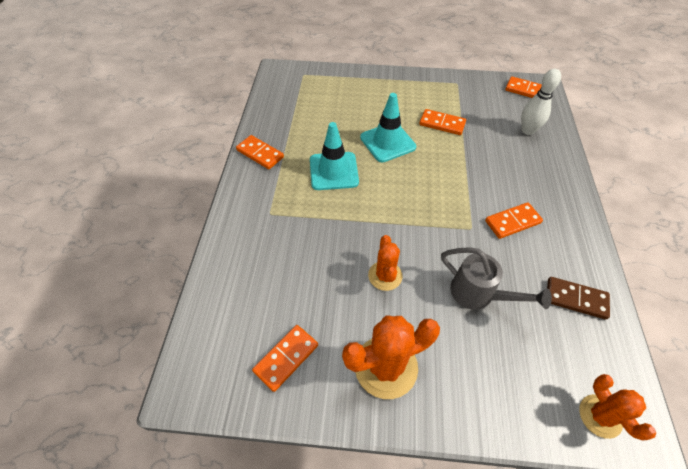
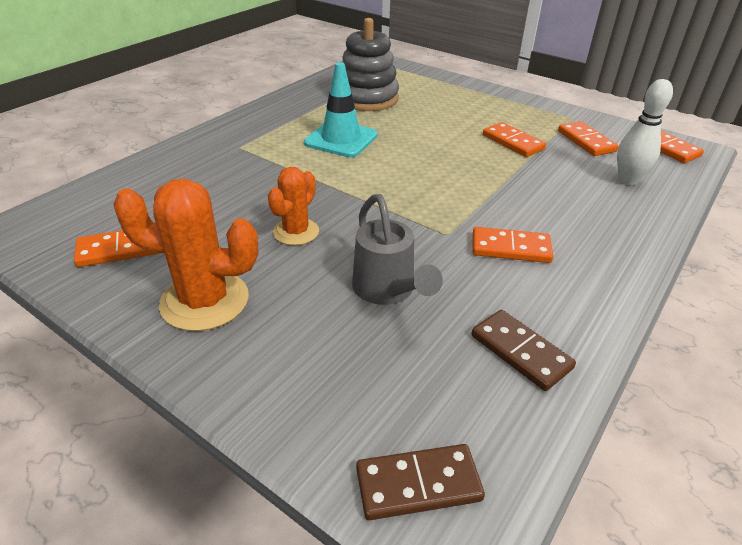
camera: 30 degrees right, 15 degrees down
orange domino [236,135,284,169] -> orange domino moved to [558,121,619,156]
turquoise traffic cone [360,93,416,162] -> none
orange cactus [579,374,656,441] -> brown domino [356,444,485,520]
none -> grey stacking toy [342,18,399,111]

